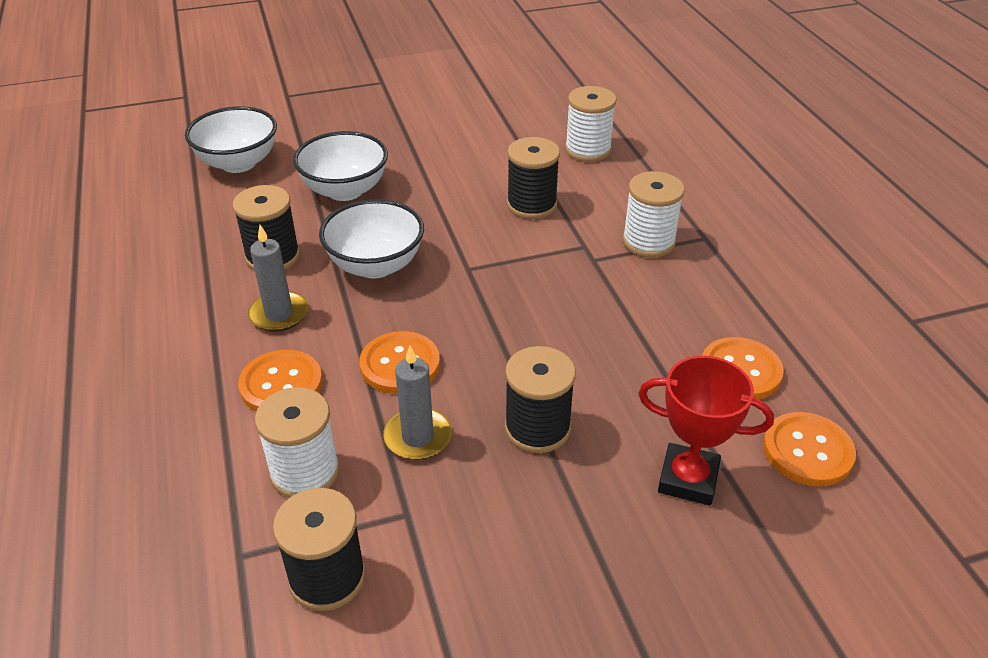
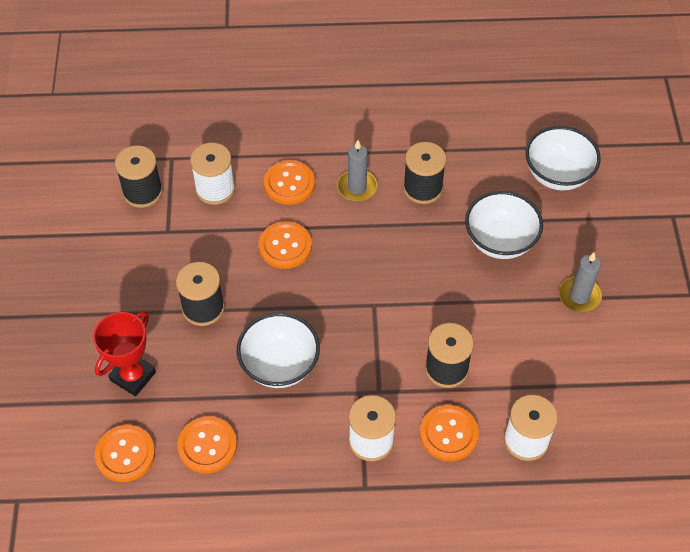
camera: 105 degrees right, 15 degrees up
white bowl [319,199,424,278] -> white bowl moved to [237,312,320,388]
grey candle [383,345,452,460] -> grey candle moved to [559,252,602,313]
none -> orange button [420,405,479,461]

